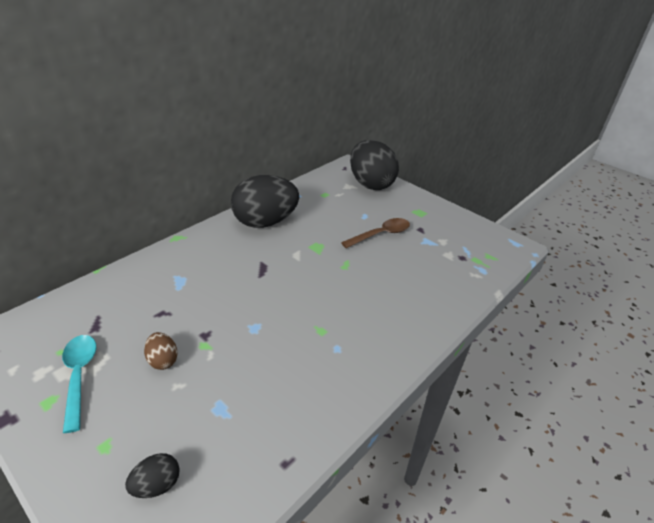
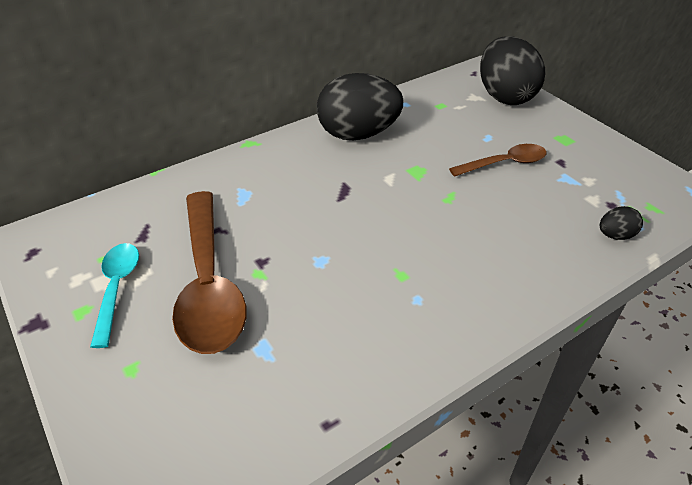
camera: 15 degrees right, 5 degrees up
black egg [125,453,180,498] -> black egg moved to [600,206,643,240]
brown egg [144,332,178,370] -> brown spoon [172,191,246,354]

